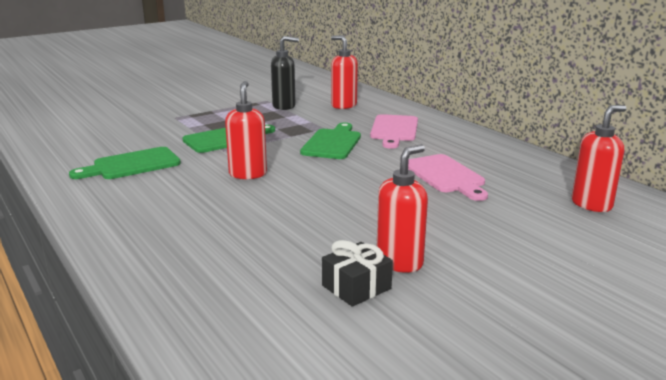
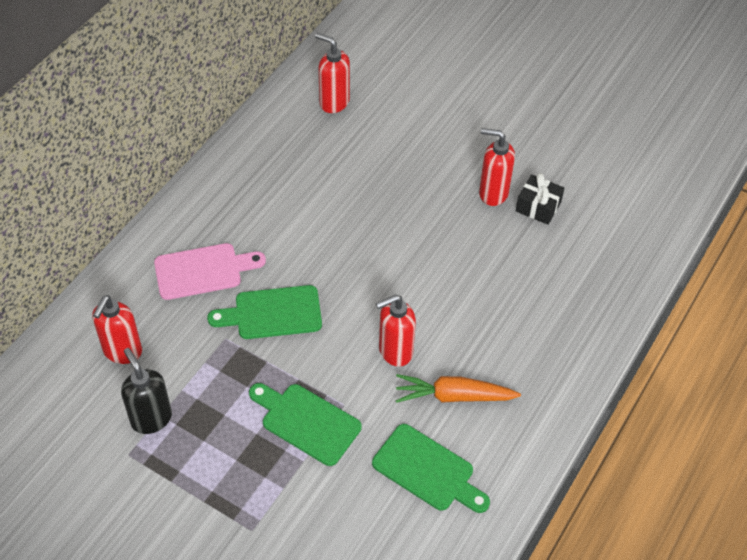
camera: 115 degrees left, 30 degrees up
pink cutting board [408,154,488,201] -> none
none -> orange carrot [395,374,521,403]

